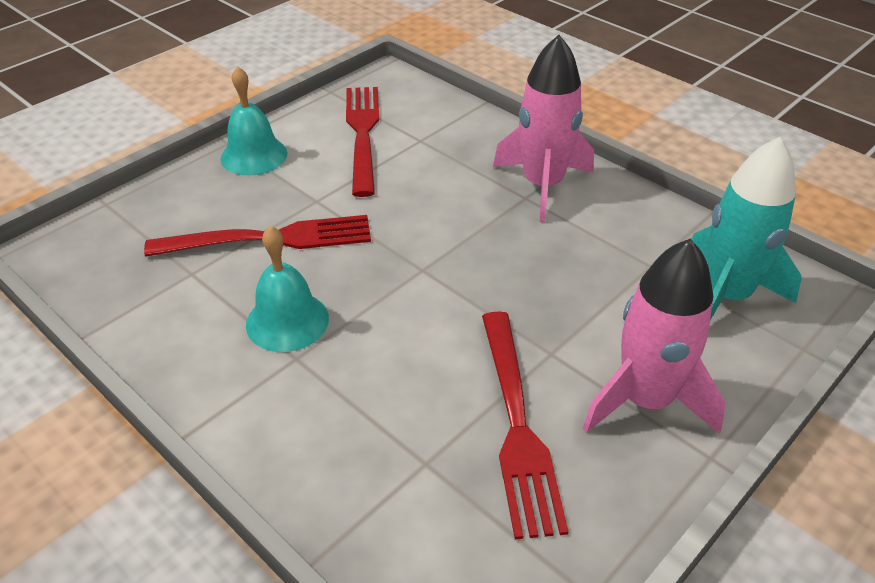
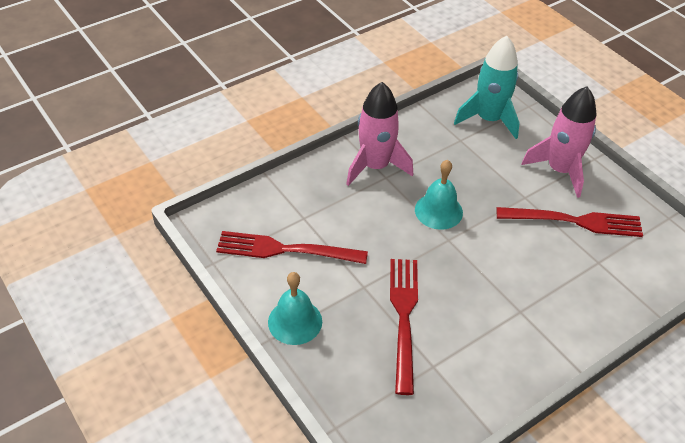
camera: 80 degrees left, 5 degrees up
turquoise bell [246,226,329,352] -> turquoise bell moved to [415,160,463,230]

